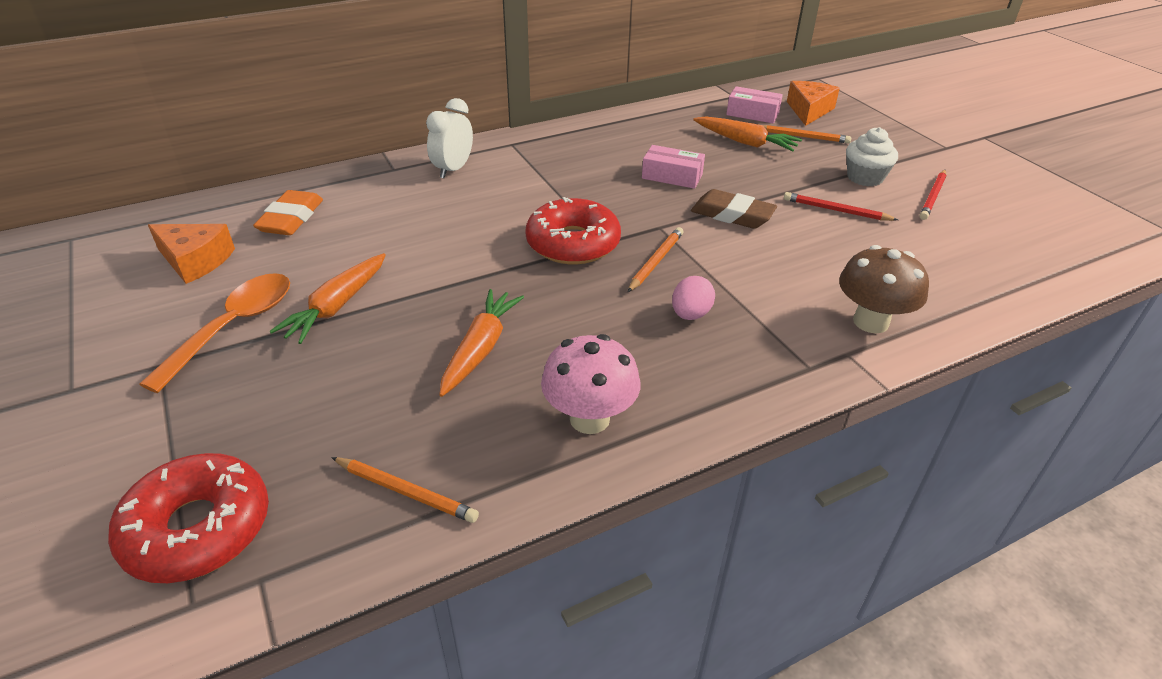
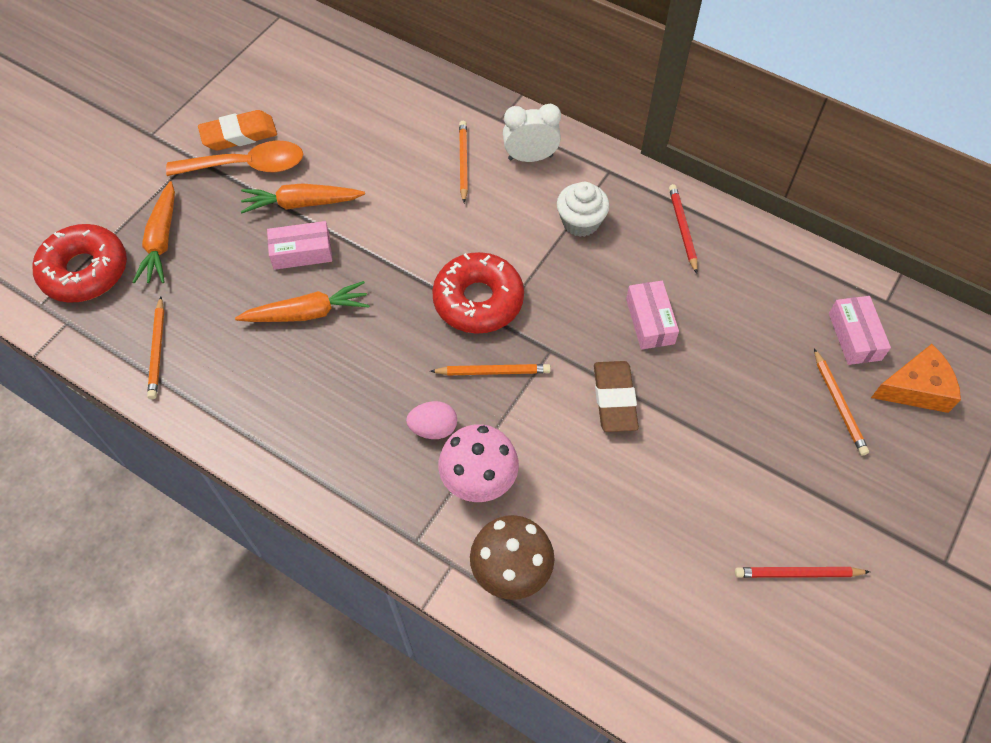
camera: 60 degrees right, 20 degrees up
orange cheese [148,224,235,284] -> none
orange eraser [253,190,323,235] -> orange eraser moved to [198,110,277,151]
pink mushroom [541,334,640,434] -> pink mushroom moved to [438,424,519,502]
orange carrot [693,116,802,152] -> orange carrot moved to [132,181,175,284]
red pencil [784,192,898,221] -> red pencil moved to [669,184,698,274]
white cupcake [846,127,898,186] -> white cupcake moved to [557,182,609,237]
none -> pink box [267,221,332,270]
none -> orange pencil [459,121,468,203]

